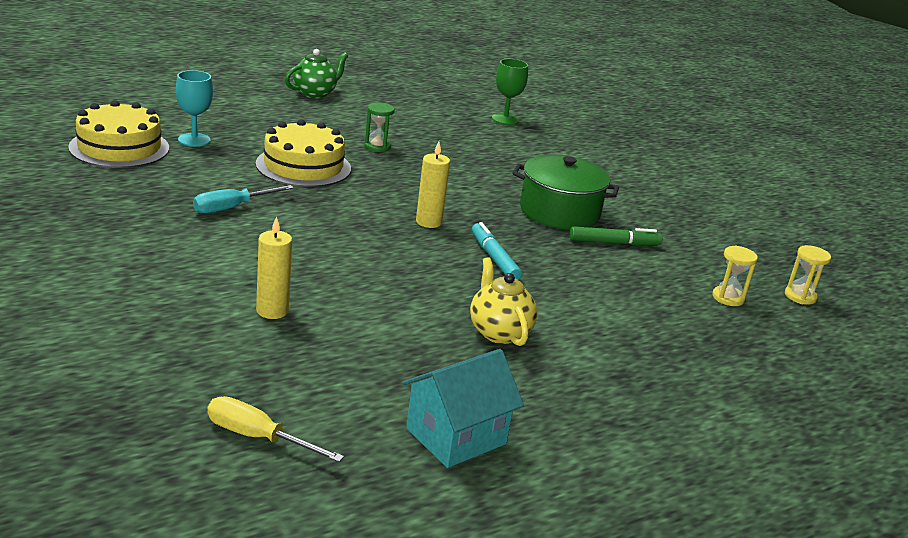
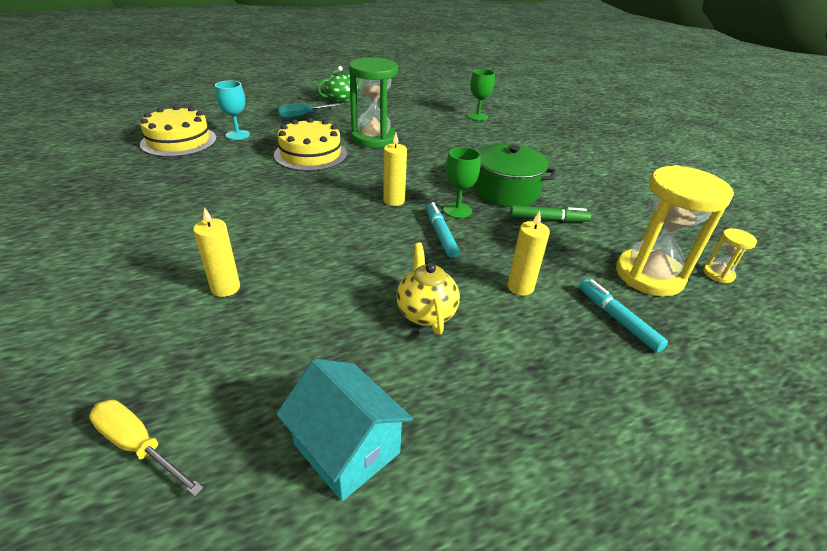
camera: 10 degrees right, 10 degrees up
turquoise screwdriver [193,185,294,214] -> turquoise screwdriver moved to [278,103,341,119]
green hourglass [364,102,395,152] -> green hourglass [349,57,398,148], size x2.24
turquoise house [402,349,524,468] -> turquoise house turned 75 degrees clockwise [276,359,413,501]
yellow hourglass [712,245,758,306] -> yellow hourglass [616,165,734,297], size x2.24
none -> green goblet [443,147,481,218]
none -> yellow candle [507,211,550,296]
none -> turquoise marker [579,279,668,353]

